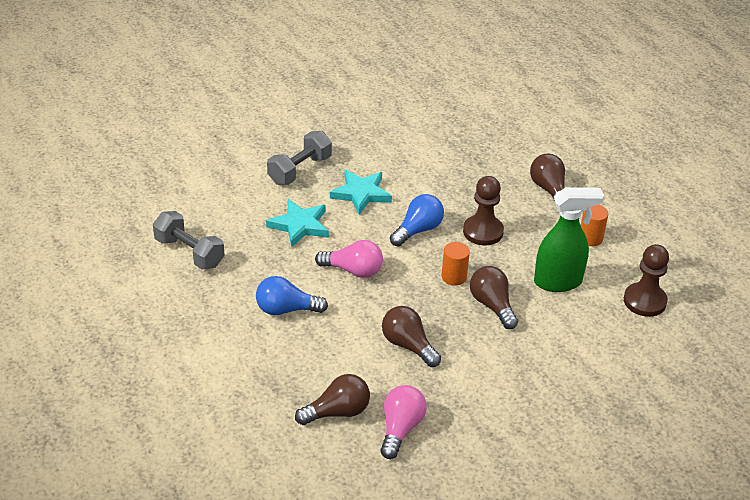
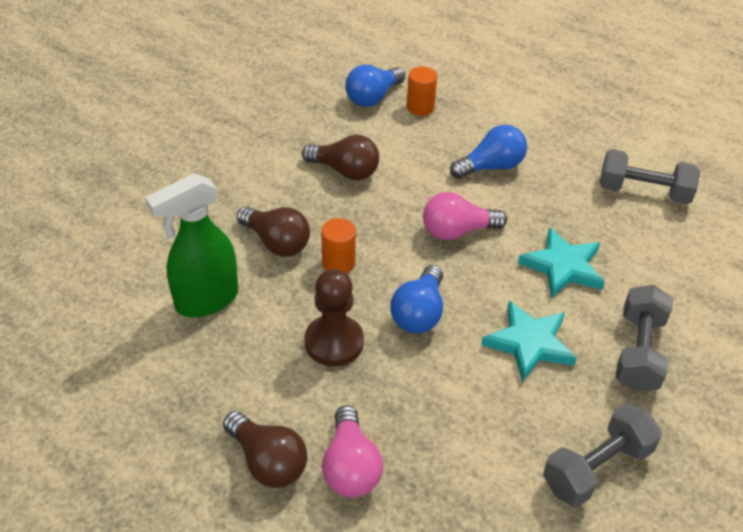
camera: 155 degrees right, 5 degrees up
brown light bulb [295,374,370,425] -> blue light bulb [345,64,405,107]
pink light bulb [380,385,427,459] -> pink light bulb moved to [322,405,383,498]
orange cylinder [581,204,608,246] -> orange cylinder moved to [407,67,437,116]
brown pawn [624,244,669,317] -> none
none -> grey dumbbell [543,403,662,507]

